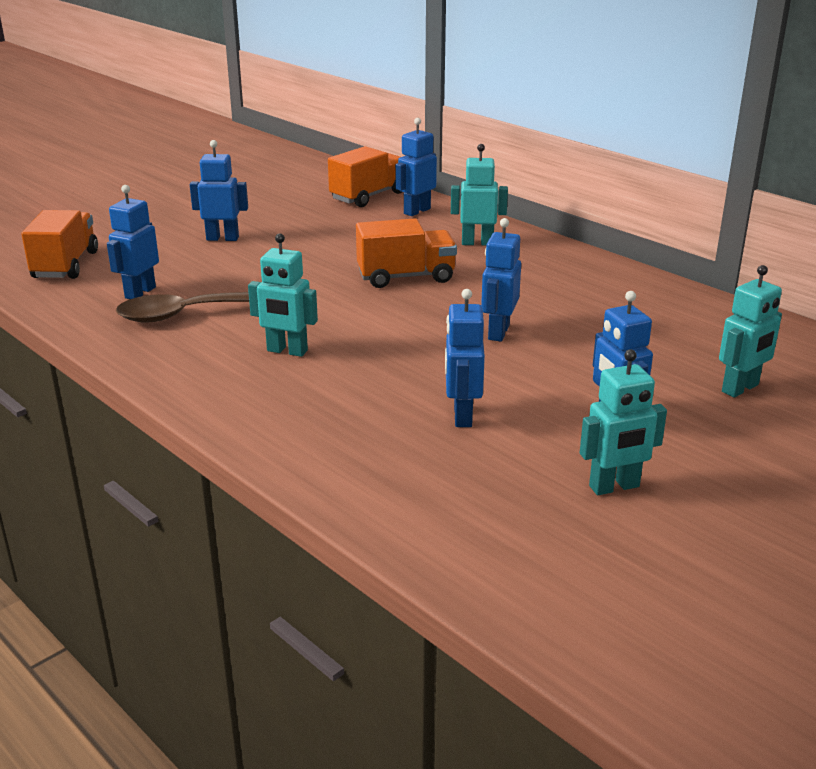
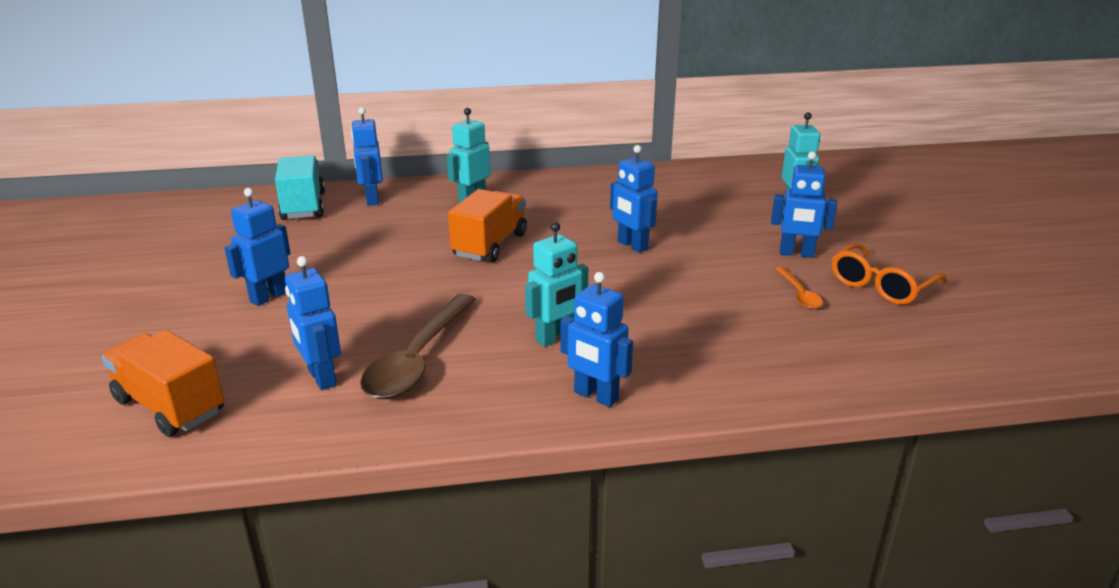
camera: 55 degrees left, 0 degrees up
orange truck [328,146,402,207] -> turquoise truck [275,155,325,220]
blue robot [445,289,485,427] -> blue robot moved to [560,272,633,407]
turquoise robot [580,349,667,495] -> orange glasses [832,243,947,305]
none -> orange spoon [775,267,823,309]

